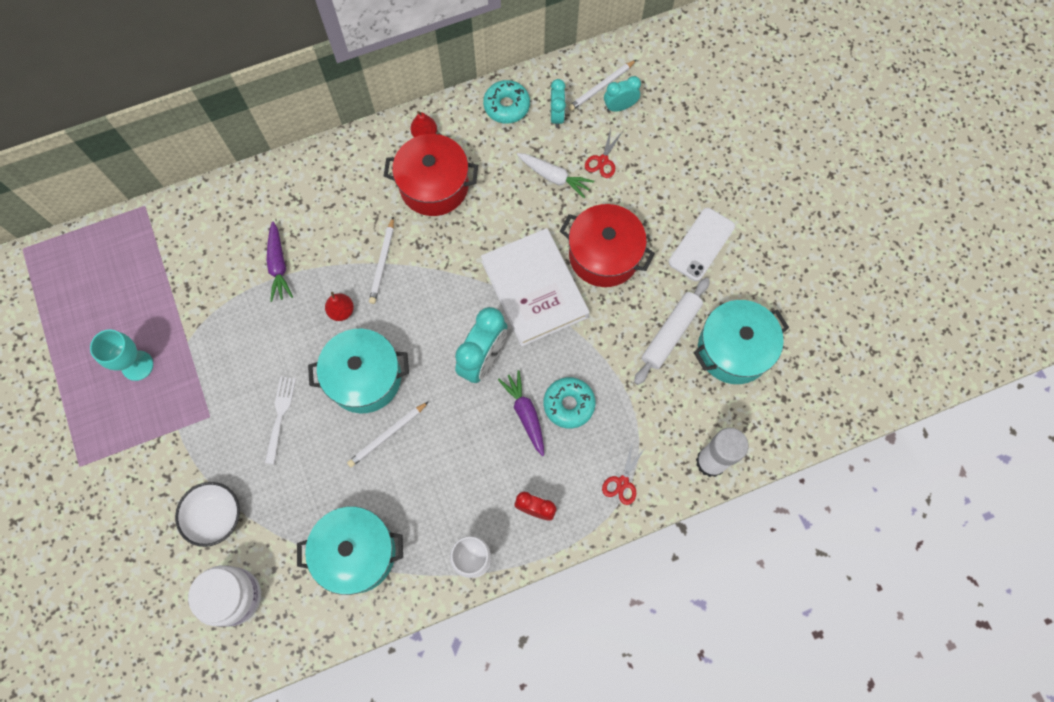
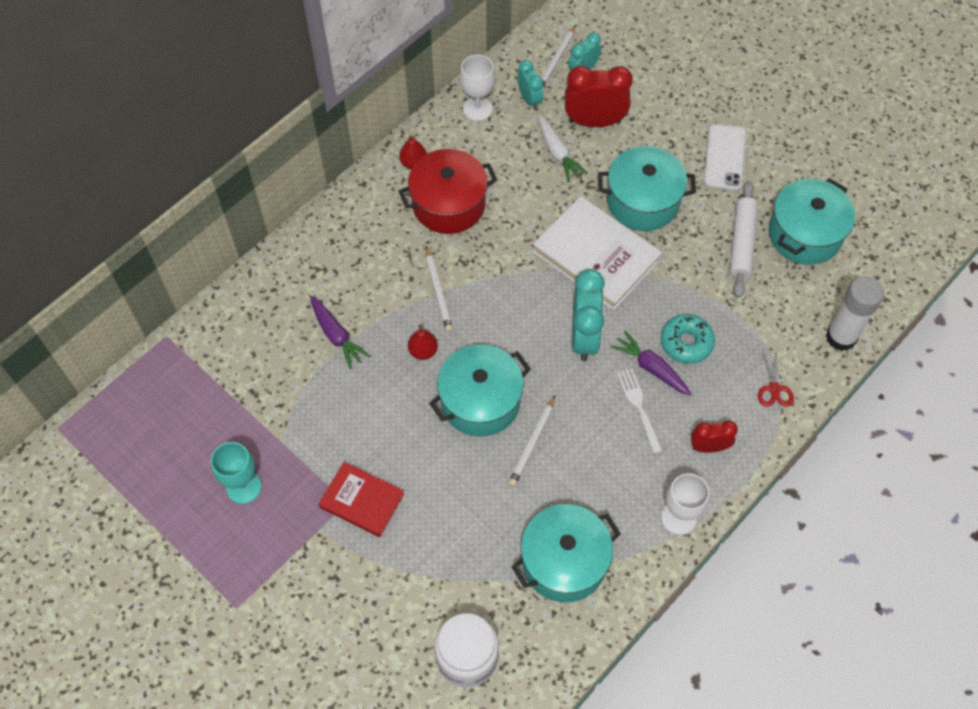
camera: 25 degrees left, 10 degrees down
white bowl [175,482,240,547] -> none
white fork [265,377,296,464] -> white fork moved to [617,369,663,454]
turquoise donut [483,80,530,123] -> white goblet [460,55,495,121]
white carrot [516,153,594,198] -> white carrot turned 60 degrees clockwise [538,115,588,182]
red pot [560,204,655,287] -> turquoise pot [598,146,696,231]
red scissors [585,128,623,178] -> red clock [565,66,633,127]
none -> red book [319,462,404,537]

